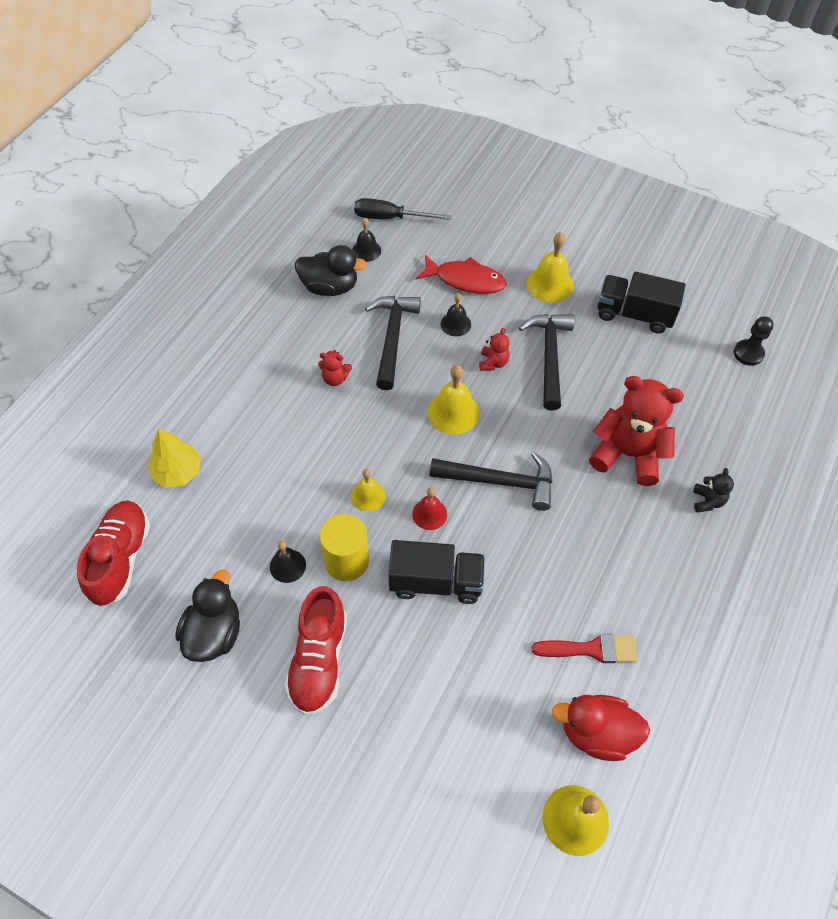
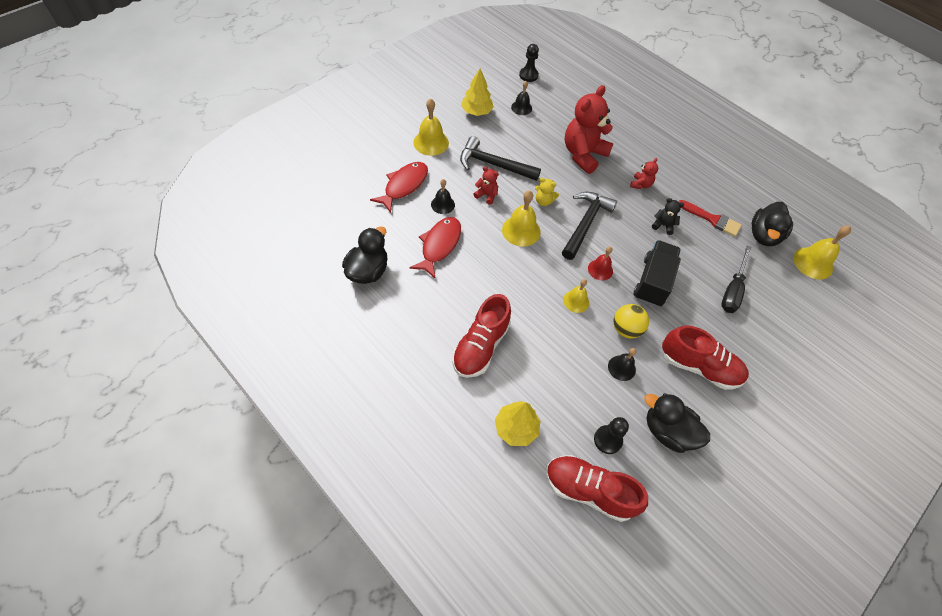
camera: 75 degrees left, 0 degrees up
red teddy bear [318,350,352,386] -> red teddy bear moved to [630,158,658,189]
yellow cylinder [320,514,369,581] -> yellow ball [614,304,649,338]
black bell [352,218,381,262] -> black bell moved to [511,81,532,115]
black screwdriver [354,198,452,220] -> black screwdriver moved to [721,245,752,313]
black hammer [365,296,421,390] -> red fish [410,217,461,279]
red brush [531,634,637,663] -> red brush turned 105 degrees clockwise [678,200,742,237]
red duck [552,695,650,761] -> black duck [752,202,793,246]
black truck [598,272,686,333] -> yellow tree [461,69,494,116]
black teddy bear [693,468,734,513] -> black teddy bear moved to [652,198,684,235]
none -> red shoe [452,294,511,378]
none -> yellow teddy bear [535,178,559,206]
none -> black pawn [594,417,629,454]

